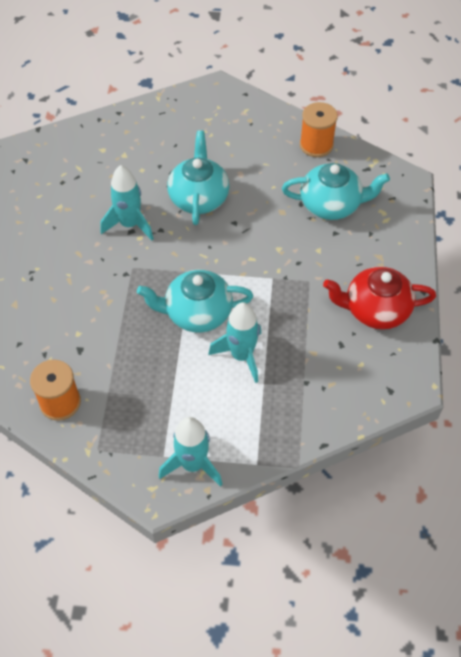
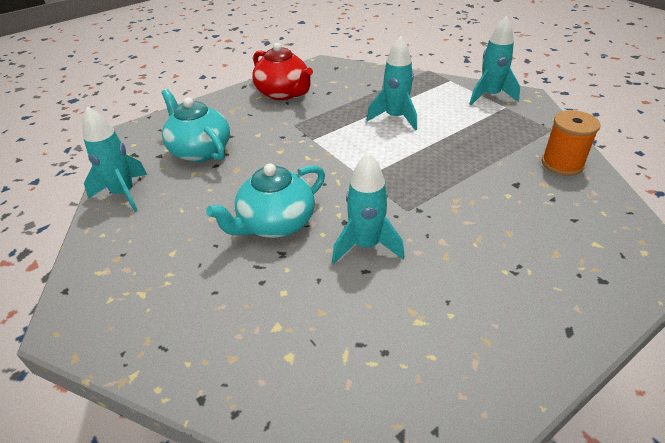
camera: 130 degrees left, 15 degrees down
turquoise teapot [137,270,253,333] -> none
orange spool [300,102,338,157] -> turquoise rocket [82,107,147,212]

